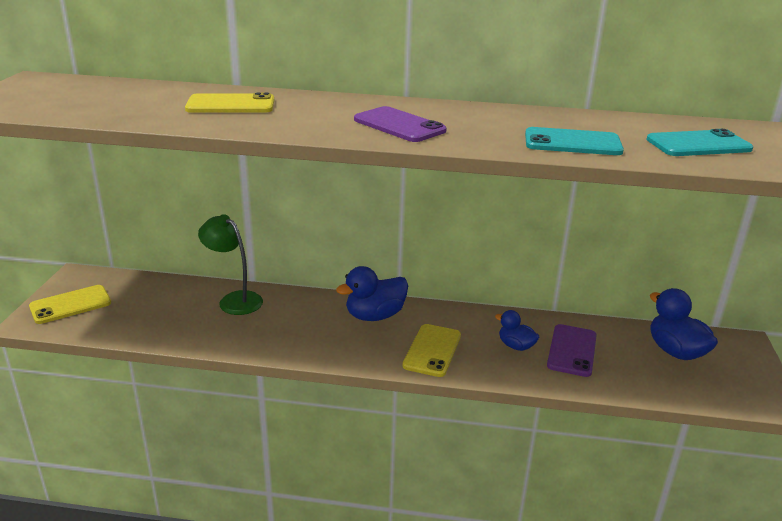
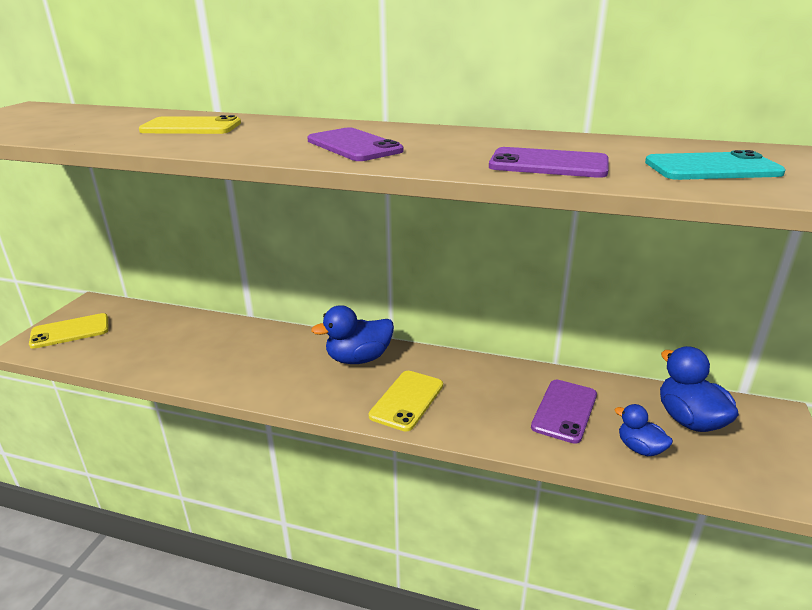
camera: 10 degrees right, 0 degrees up
green lamp [198,214,263,315] -> none
blue duck [495,310,539,351] -> blue duck moved to [615,404,673,456]
turquoise phone [525,127,624,155] -> purple phone [489,147,609,178]

